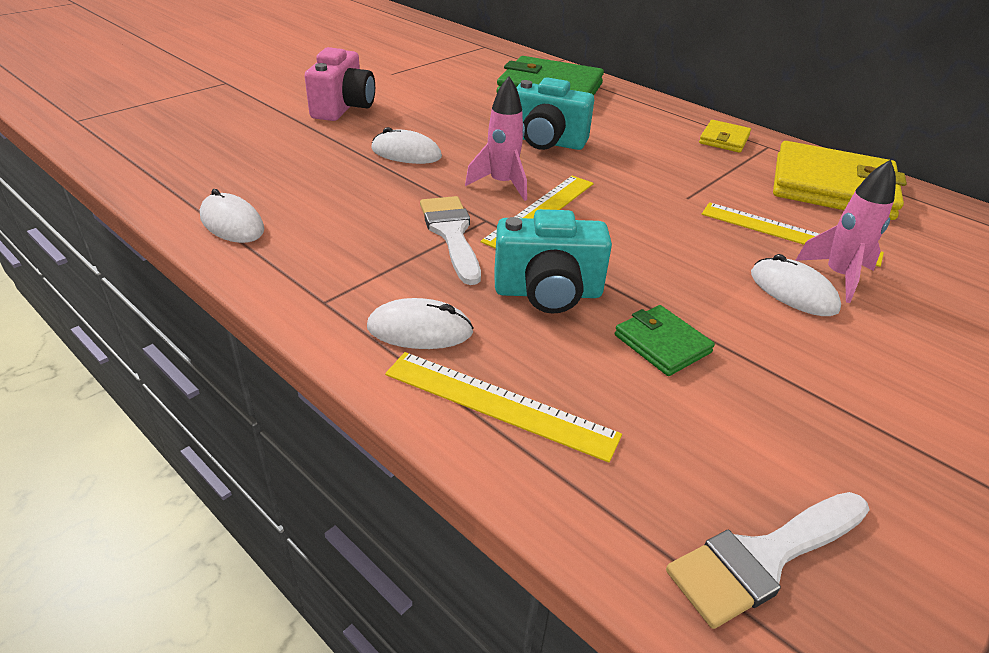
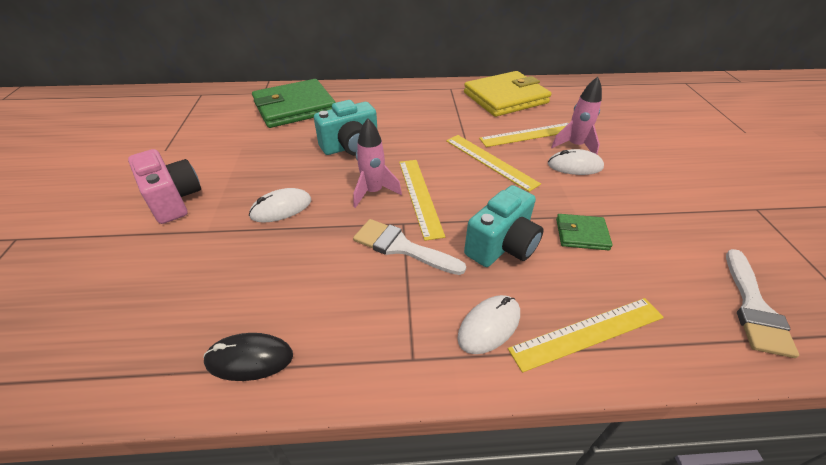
camera: 45 degrees left, 5 degrees up
white mouse [200,189,264,243] -> black mouse [203,333,293,381]
yellow wallet [699,120,751,153] -> none
none -> yellow ruler [446,135,541,192]

